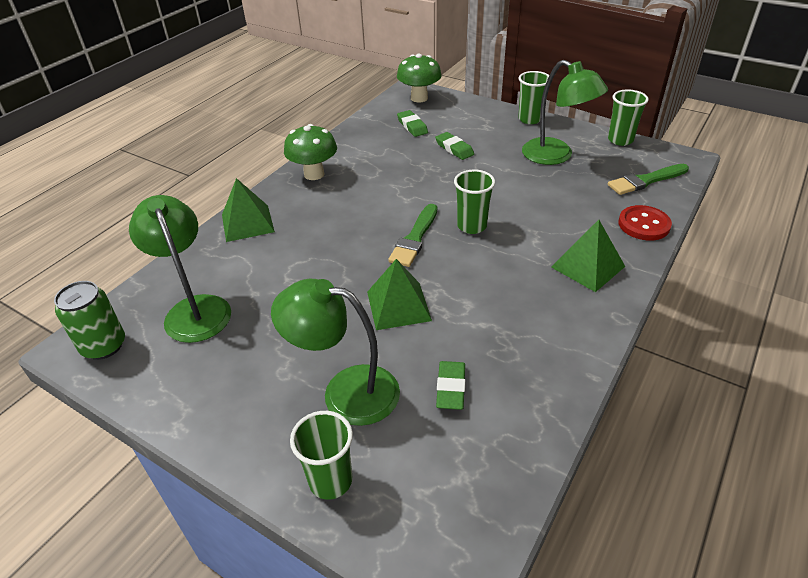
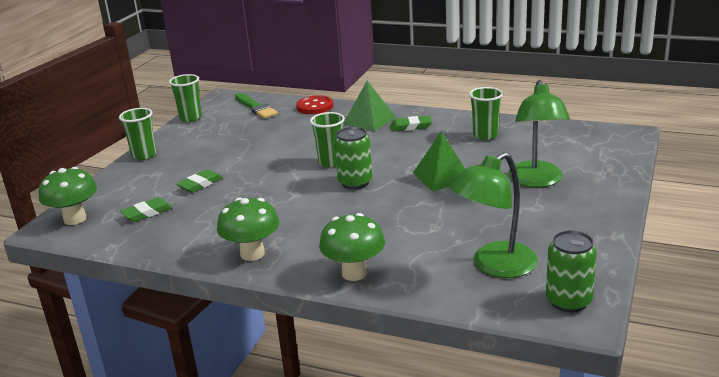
camera: 100 degrees left, 15 degrees down
green pyramid [222,178,275,242] -> green mushroom [319,213,385,281]
green cup [290,411,353,500] -> green cup moved to [469,87,503,140]
green brush [388,204,437,267] -> green can [334,127,372,189]
green eraser [436,361,465,410] -> green eraser moved to [390,116,432,132]
green lamp [522,60,608,165] -> none

